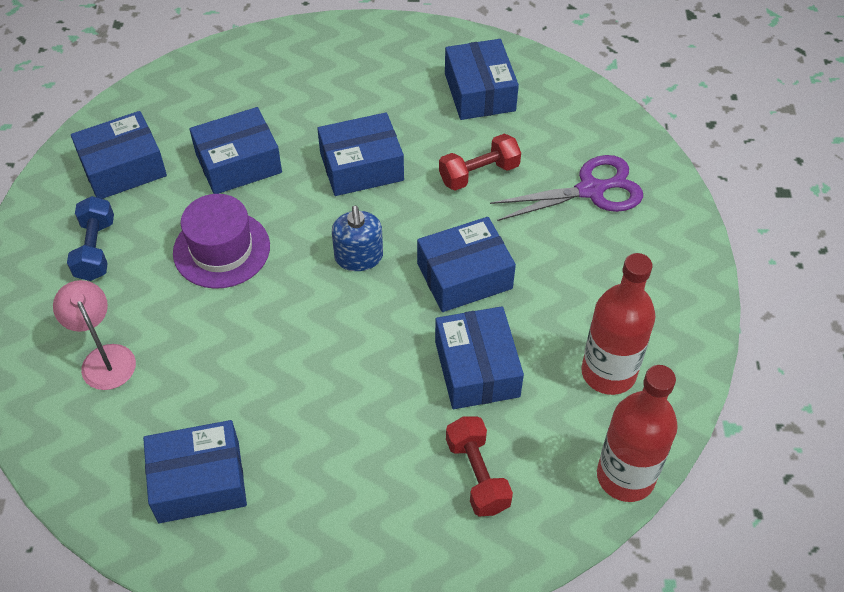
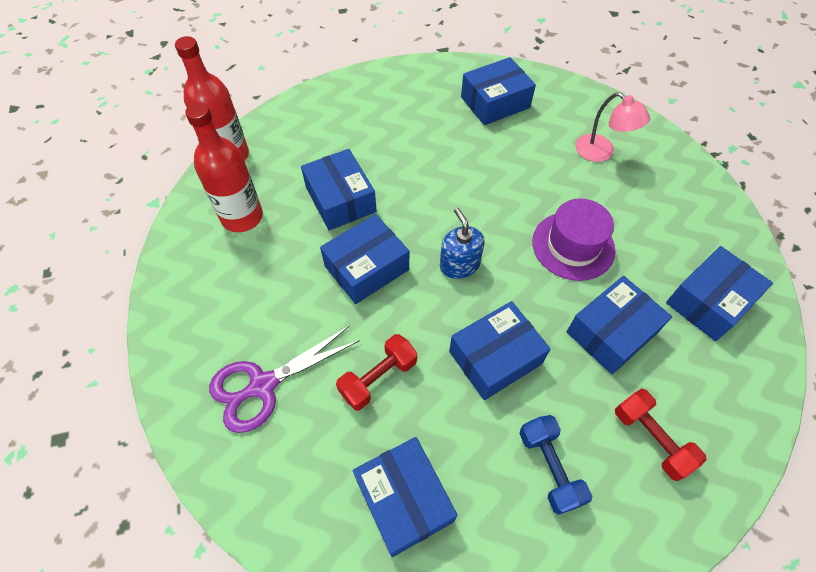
camera: 165 degrees right, 5 degrees up
blue dumbbell [67,196,114,281] -> blue dumbbell moved to [520,415,592,515]
red dumbbell [446,416,513,517] -> red dumbbell moved to [615,389,706,481]

